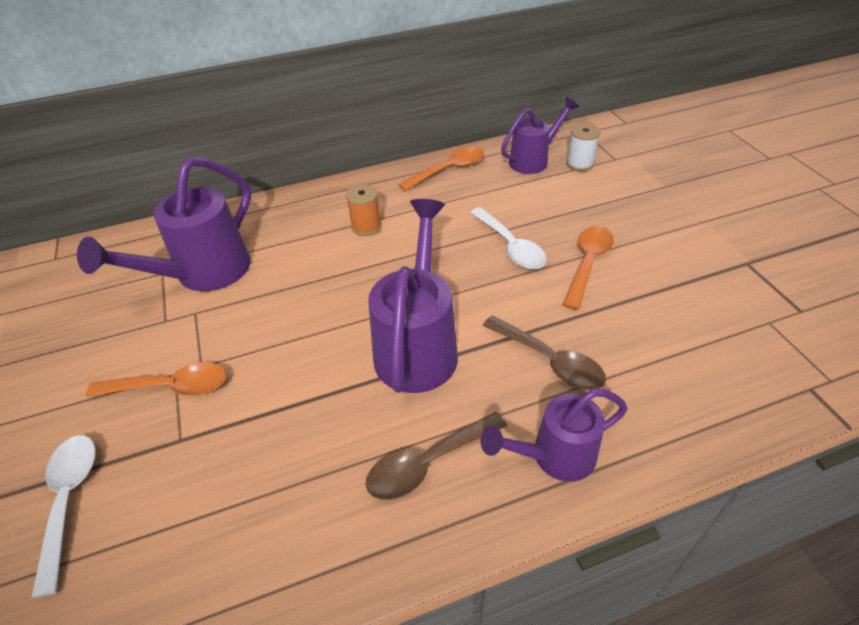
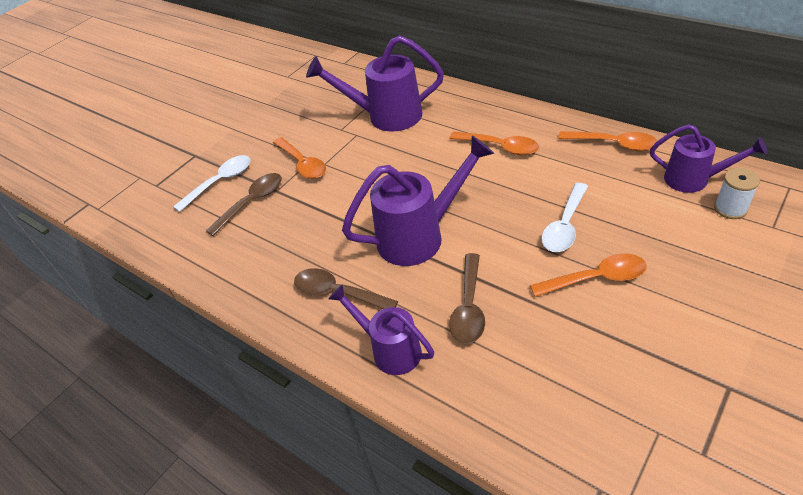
camera: 60 degrees right, 0 degrees up
orange spool [346,184,382,236] -> orange spoon [449,132,539,155]
none -> brown spoon [206,173,282,236]

